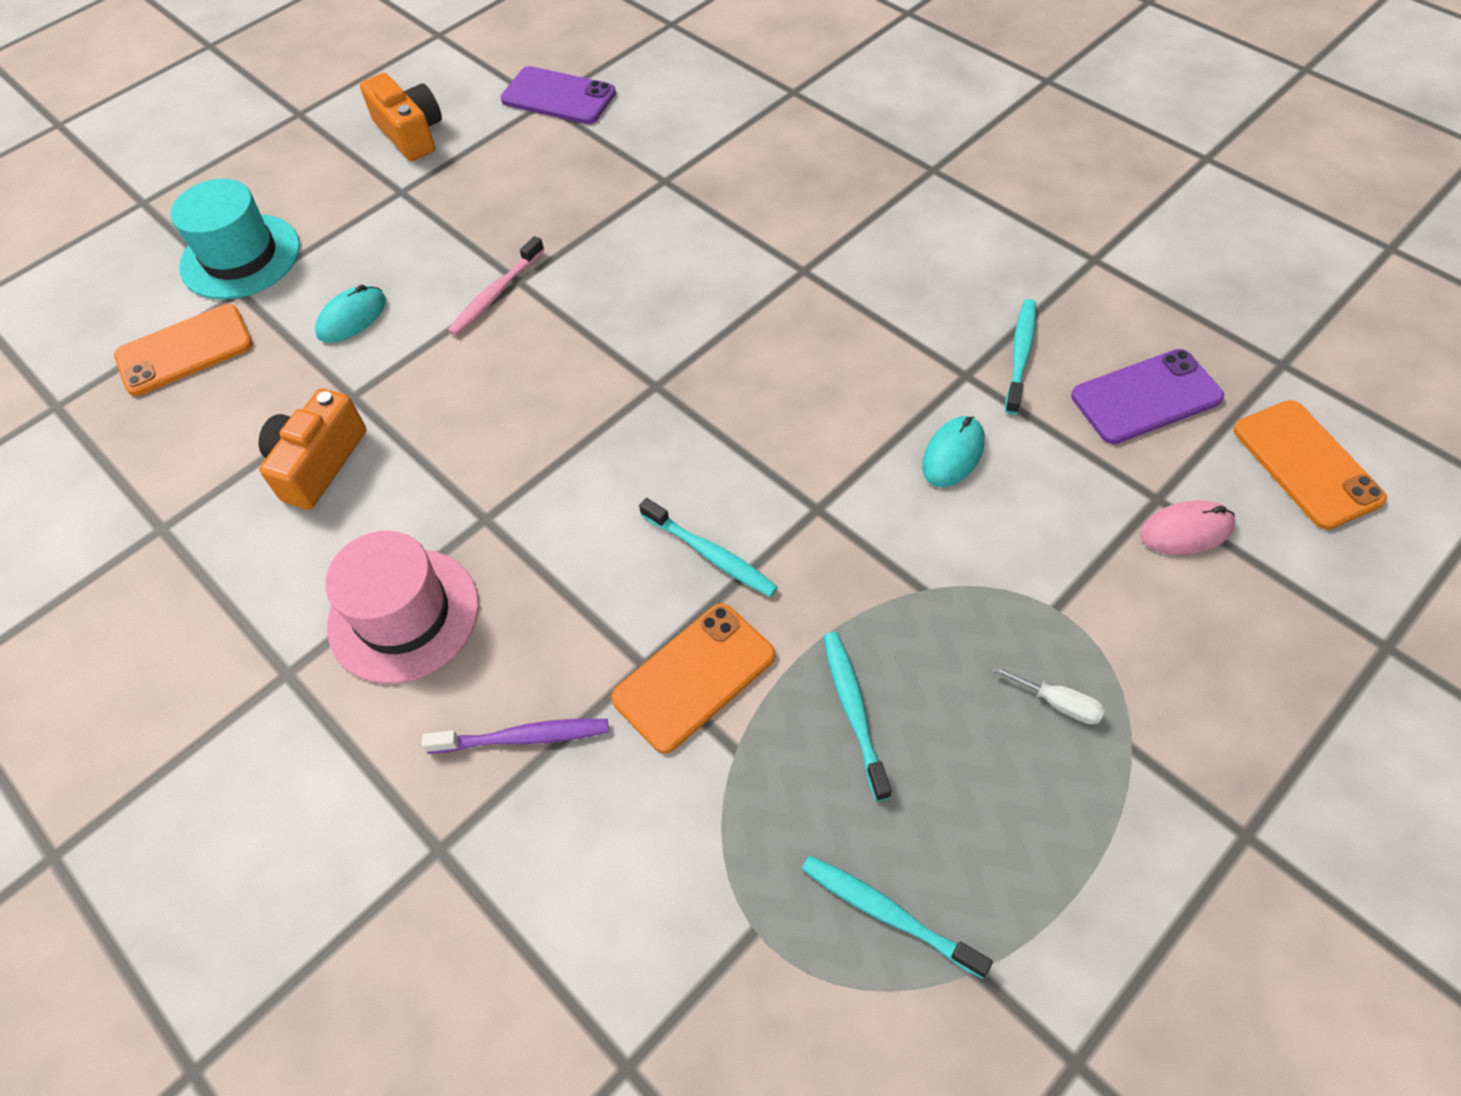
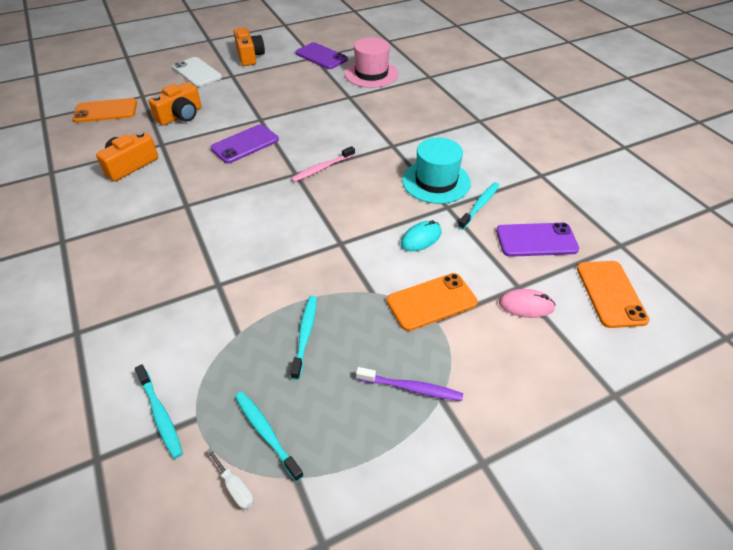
camera: 15 degrees right, 10 degrees down
turquoise hat [171,179,300,300] -> turquoise hat moved to [402,137,471,204]
turquoise mouse [315,285,386,343] -> orange camera [148,82,202,126]
pink hat [325,531,479,684] -> pink hat moved to [345,37,398,88]
purple toothbrush [422,719,609,754] -> purple toothbrush moved to [356,367,463,401]
pink toothbrush [447,236,544,336] -> pink toothbrush moved to [291,146,355,182]
orange phone [611,603,775,754] -> orange phone moved to [387,273,478,331]
turquoise toothbrush [639,498,778,597] -> turquoise toothbrush moved to [135,364,183,459]
white screwdriver [991,664,1105,725] -> white screwdriver moved to [207,448,254,510]
none -> white phone [172,57,222,87]
none -> purple phone [210,124,279,163]

